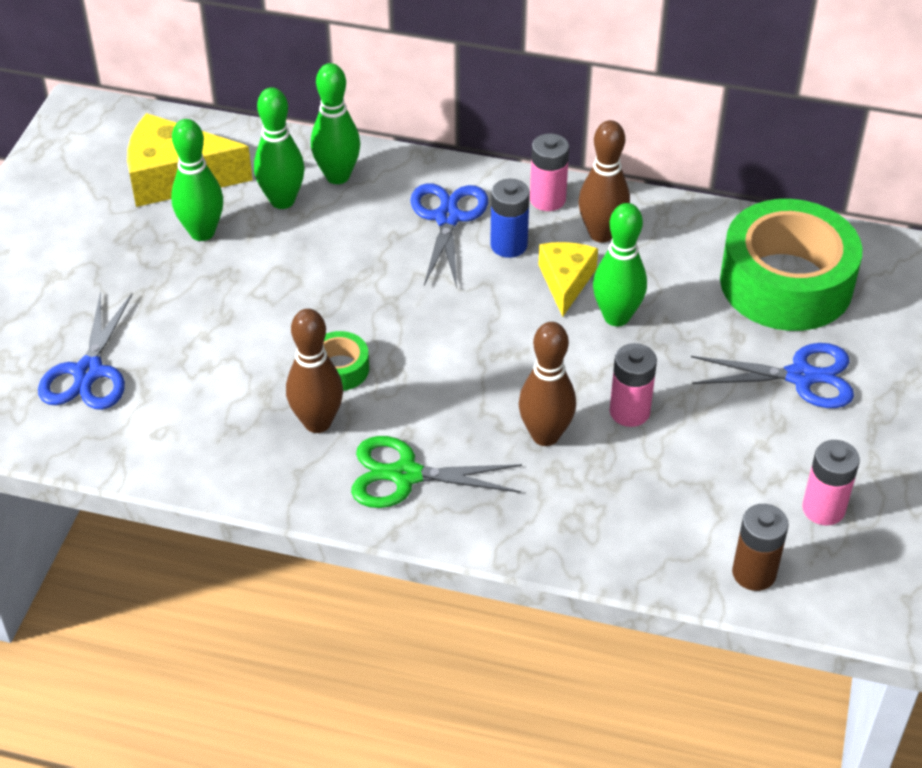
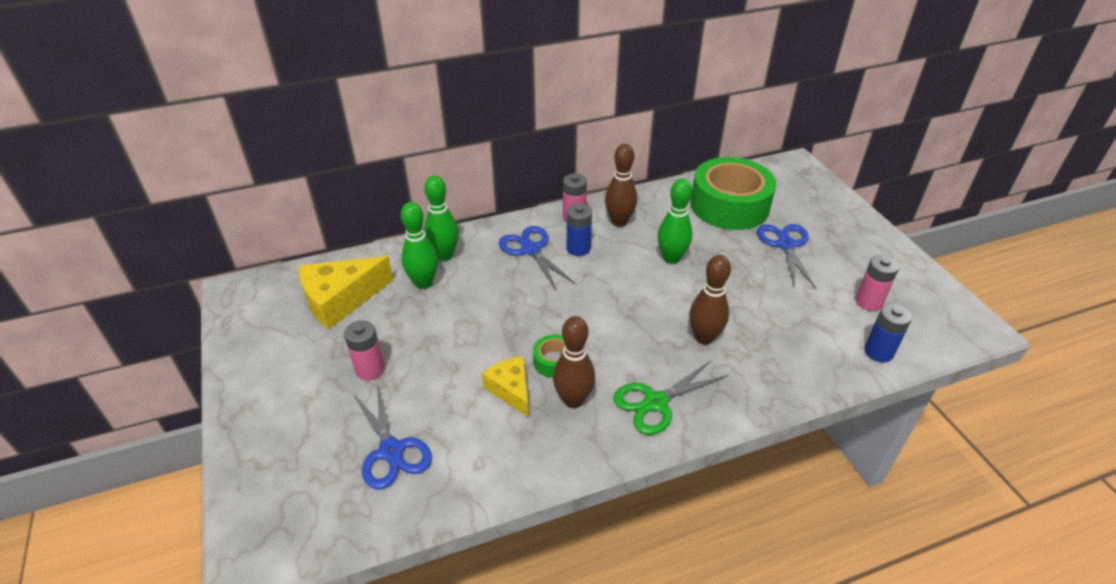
camera: 35 degrees left, 5 degrees down
green bowling pin [171,119,223,241] -> none
yellow cheese [538,242,598,317] -> yellow cheese moved to [482,356,529,418]
pink battery [609,343,657,427] -> pink battery moved to [344,320,385,380]
blue scissors [691,343,854,408] -> blue scissors turned 60 degrees counterclockwise [757,224,816,288]
brown battery [732,504,789,591] -> blue battery [864,303,912,362]

